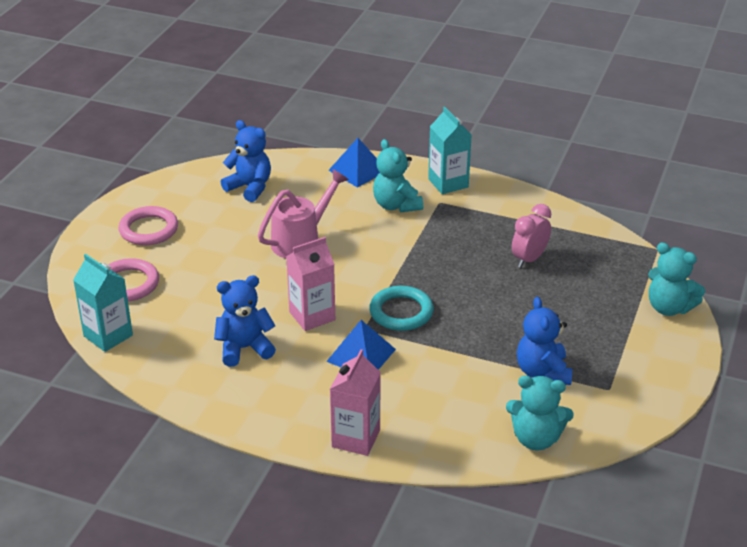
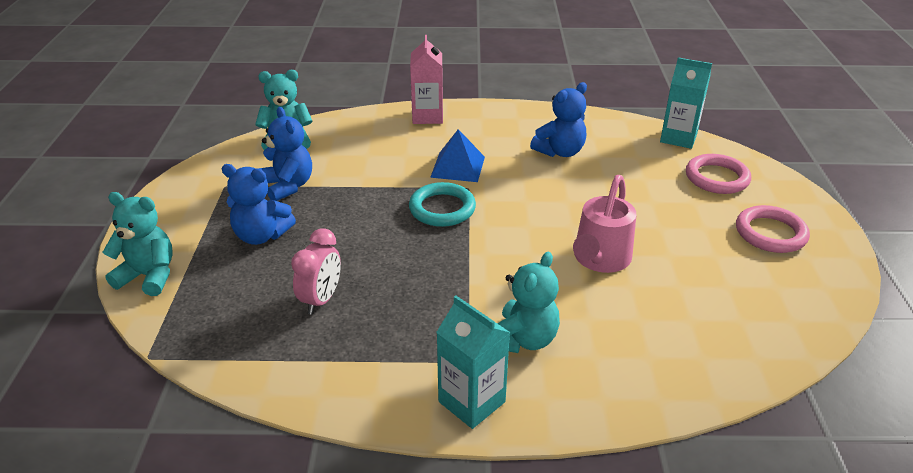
camera: 160 degrees right, 0 degrees up
blue teddy bear [221,120,271,202] -> blue teddy bear moved to [222,164,296,245]
pink carton [286,237,335,331] -> none
blue pyramid [328,138,380,188] -> none
turquoise teddy bear [373,139,423,212] -> turquoise teddy bear turned 75 degrees clockwise [497,252,560,353]

